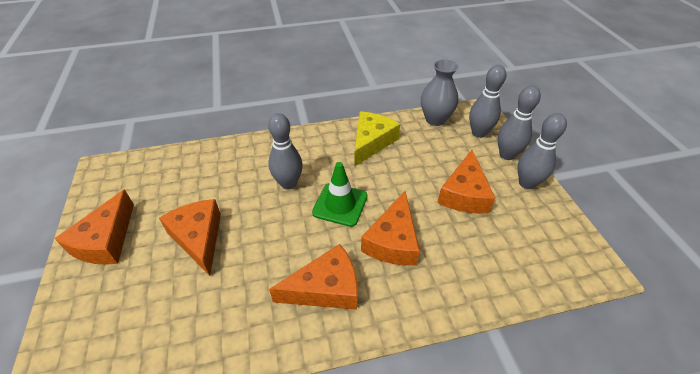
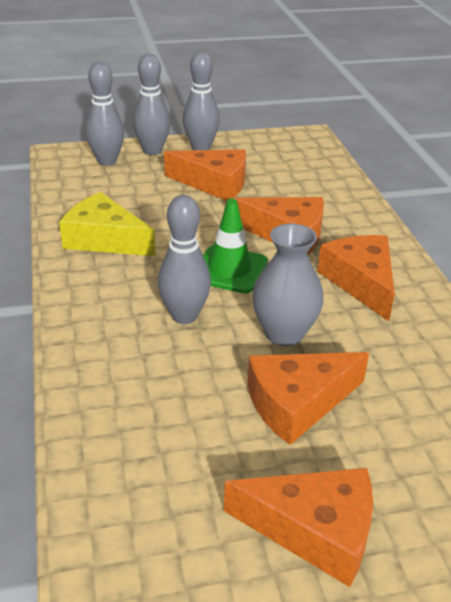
camera: 90 degrees left, 10 degrees down
grey vase [421,59,459,126] -> grey vase moved to [252,223,324,346]

